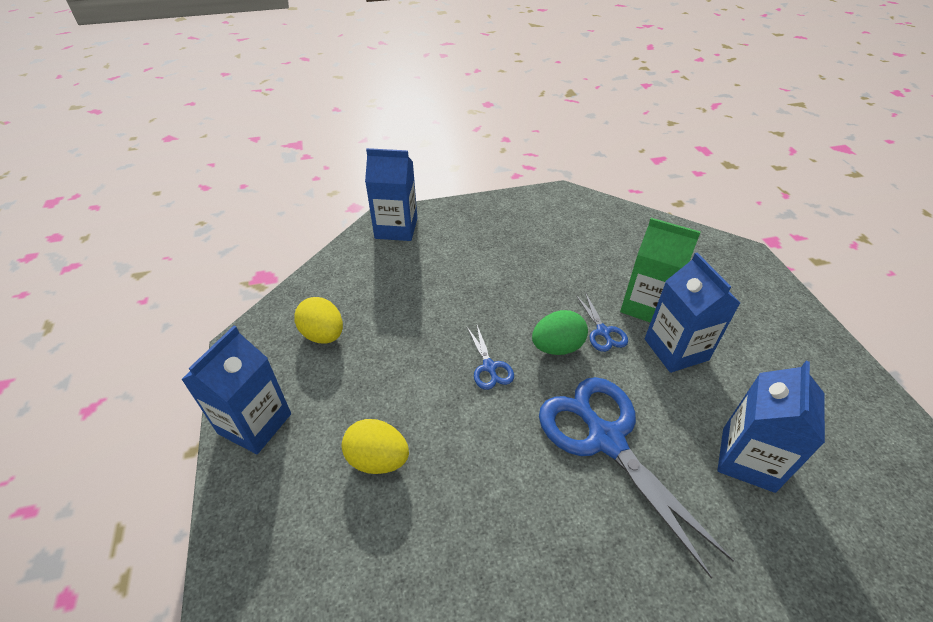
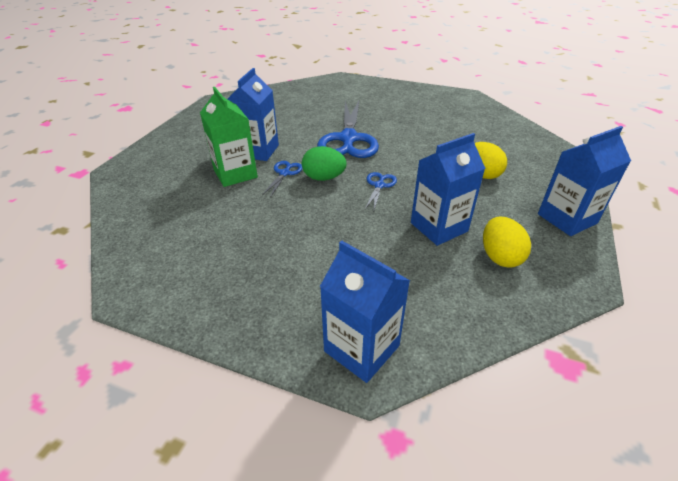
camera: 145 degrees left, 5 degrees down
blue carton [717,361,825,493] -> blue carton moved to [411,133,486,246]

